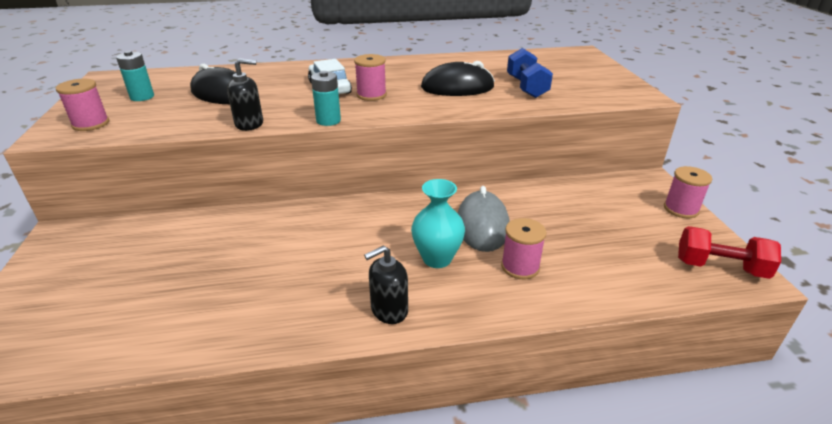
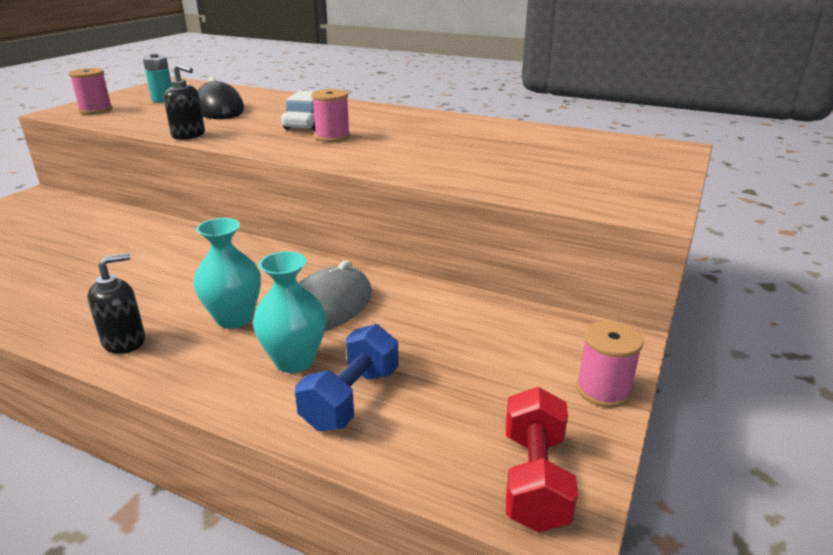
camera: 35 degrees right, 5 degrees down
turquoise battery [311,71,341,126] -> none
black soap dispenser [364,246,408,324] -> black soap dispenser turned 135 degrees clockwise [88,253,145,354]
black mouse [421,61,495,96] -> none
pink spool [501,218,547,279] -> turquoise vase [253,251,326,373]
blue dumbbell [507,48,553,98] -> blue dumbbell moved to [295,324,399,431]
red dumbbell [678,226,781,279] -> red dumbbell turned 45 degrees clockwise [506,387,578,532]

